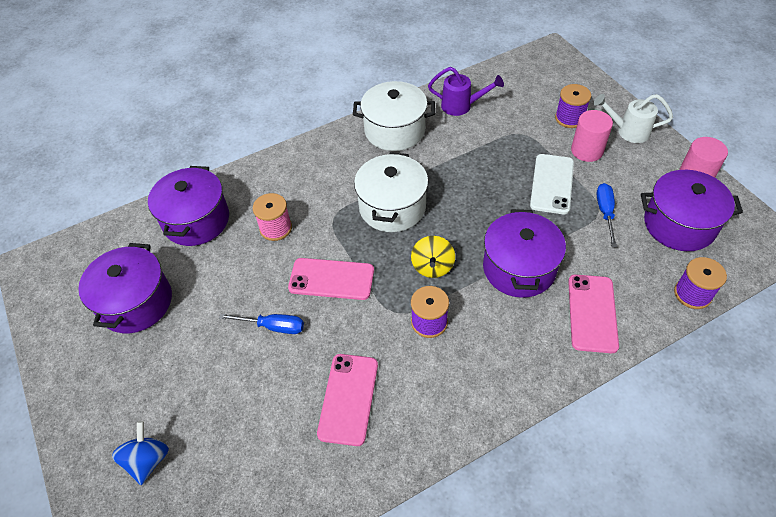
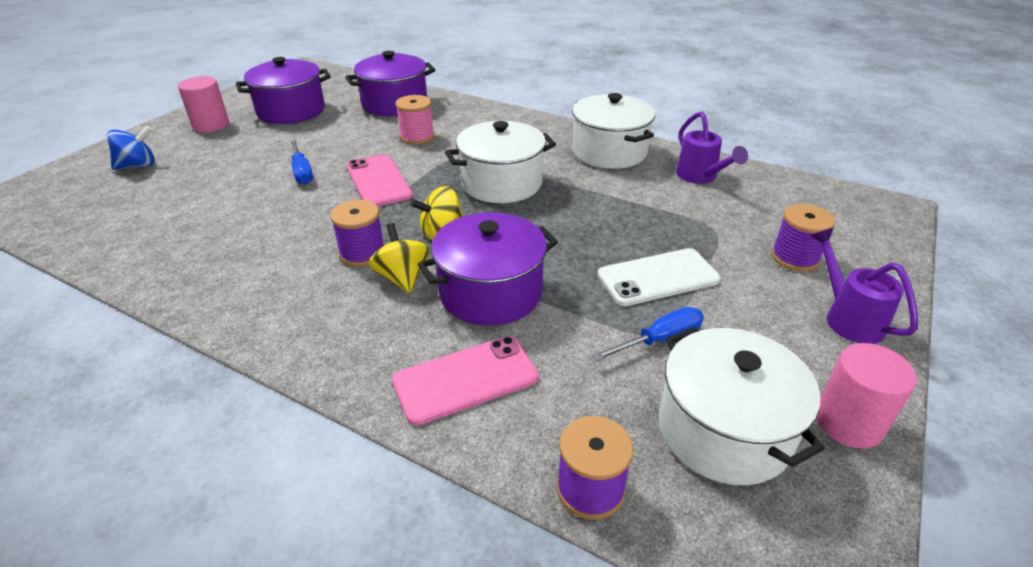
camera: 55 degrees right, 15 degrees down
pink phone [317,354,378,446] -> none
pink cylinder [571,110,613,162] -> pink cylinder moved to [178,76,229,132]
white watering can [593,94,673,143] -> purple watering can [810,228,918,344]
purple pot [641,170,743,251] -> white pot [659,327,825,485]
none -> yellow spinning top [369,223,429,293]

